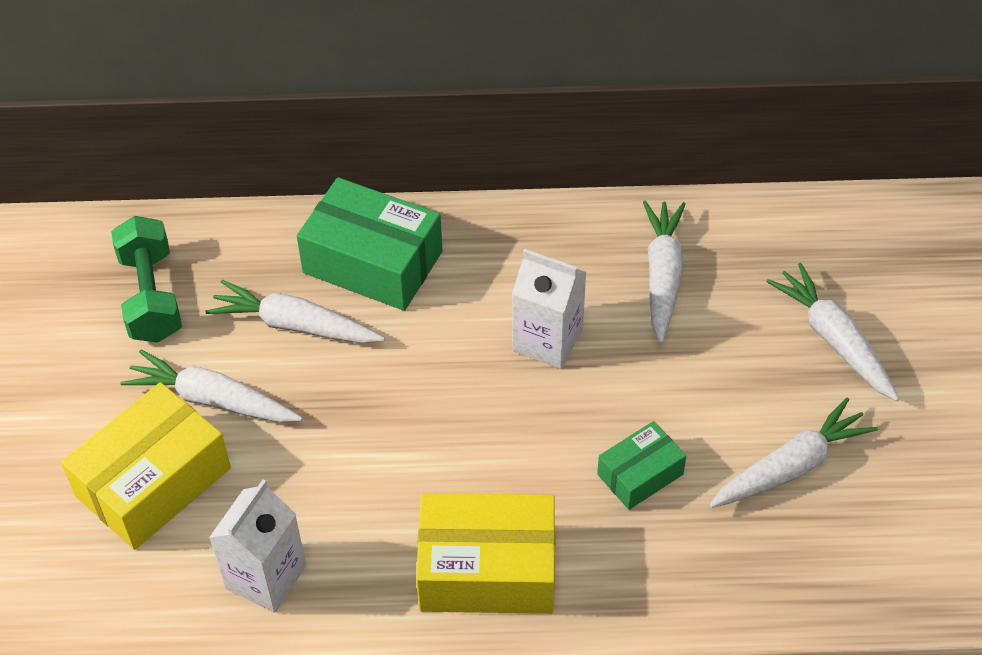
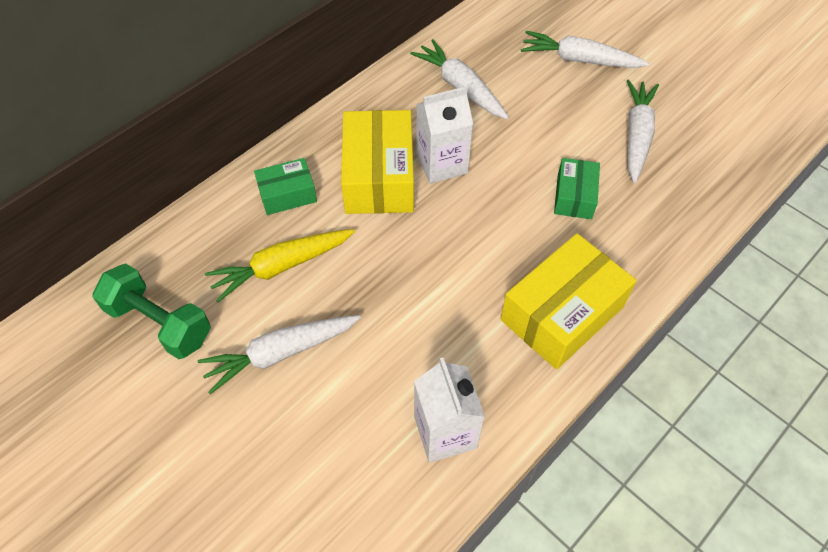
camera: 45 degrees left, 5 degrees up
yellow box [61,382,231,550] -> yellow box moved to [341,110,414,214]
white carrot [205,280,385,344] -> yellow carrot [205,229,355,302]
green box [297,177,442,311] -> green box [254,158,317,215], size x0.55

